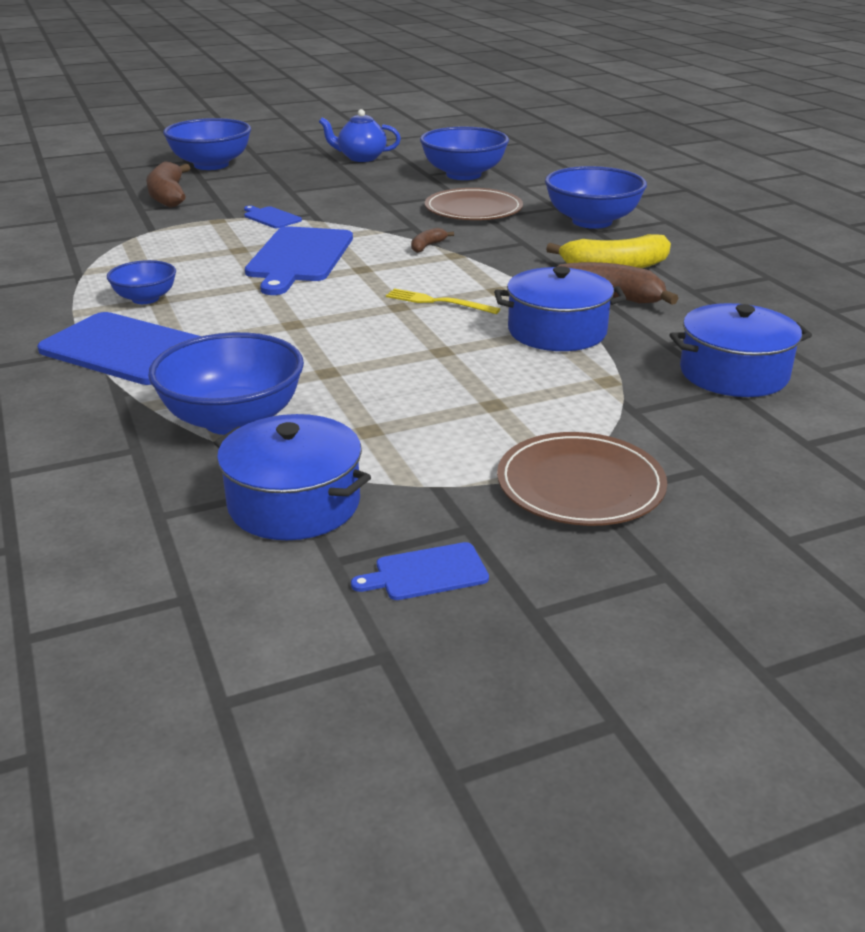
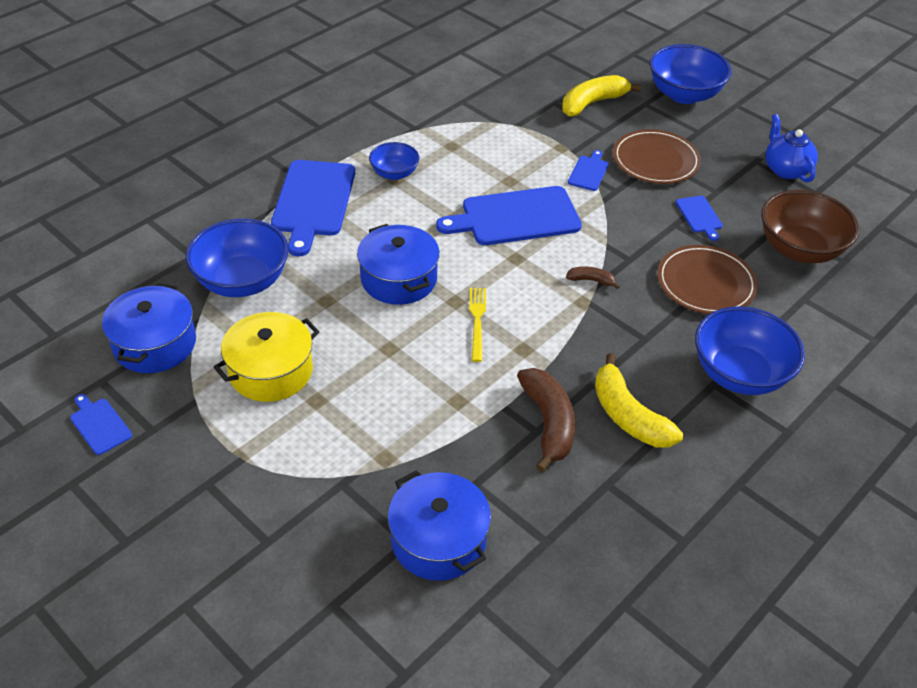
camera: 65 degrees right, 15 degrees up
brown banana [146,161,190,208] -> yellow banana [562,75,641,117]
blue bowl [420,127,509,180] -> brown bowl [761,190,859,263]
blue pot [494,266,626,351] -> blue pot moved to [357,224,440,305]
brown plate [497,432,667,526] -> brown plate moved to [613,129,701,184]
none -> yellow pot [214,312,320,402]
none -> blue cutting board [676,196,723,241]

